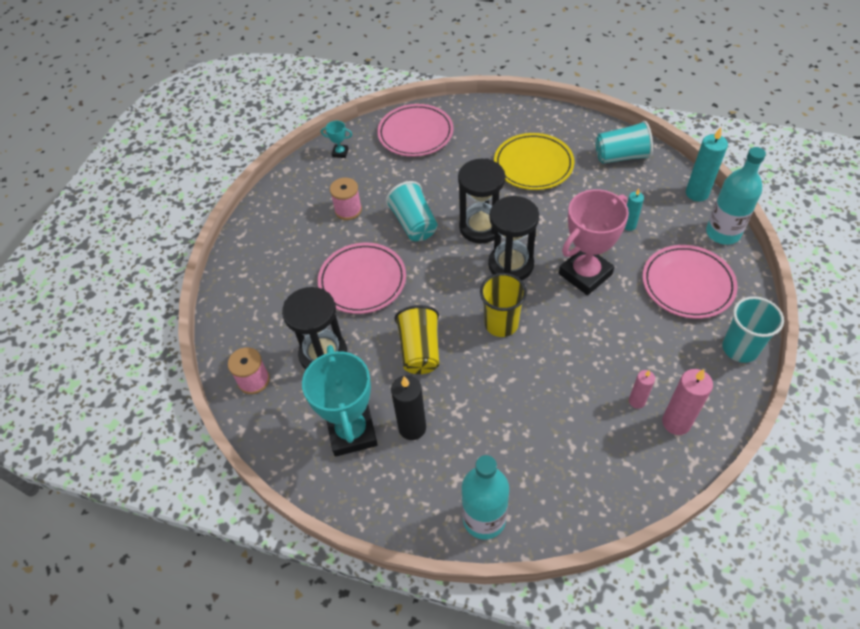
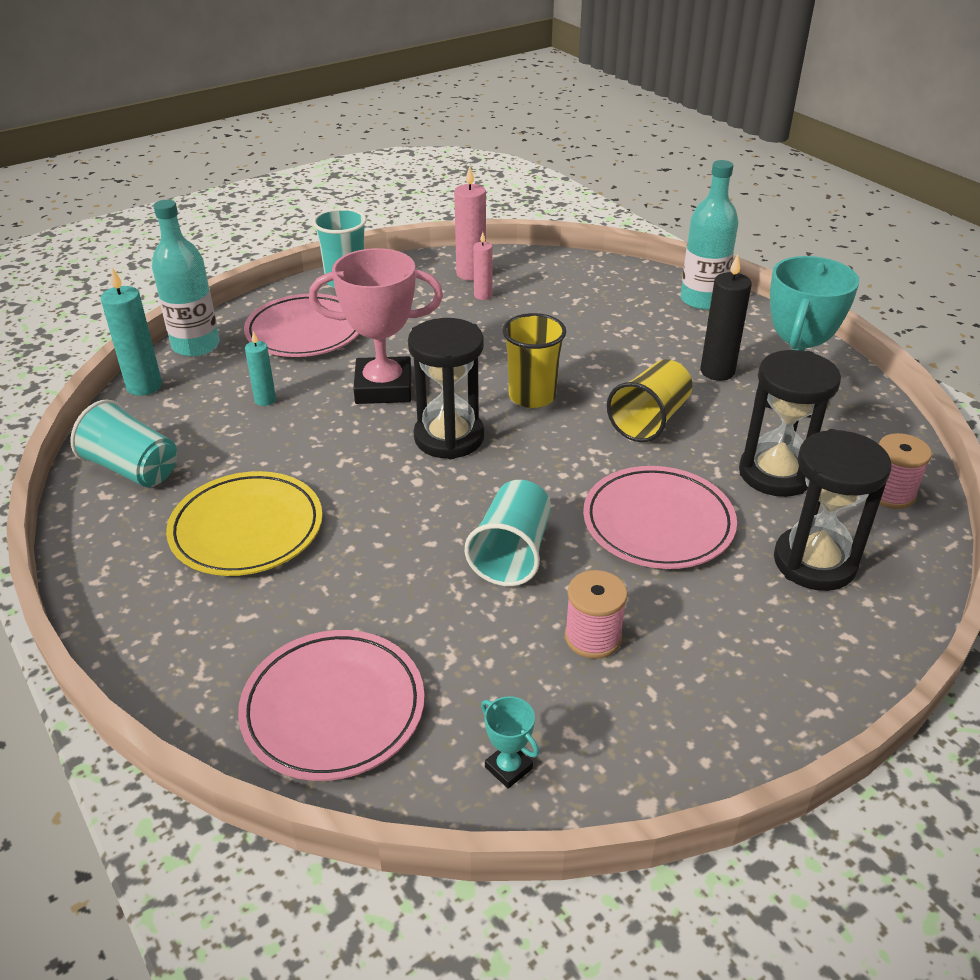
camera: 145 degrees left, 15 degrees down
black hourglass [458,158,505,244] -> black hourglass moved to [774,429,892,591]

